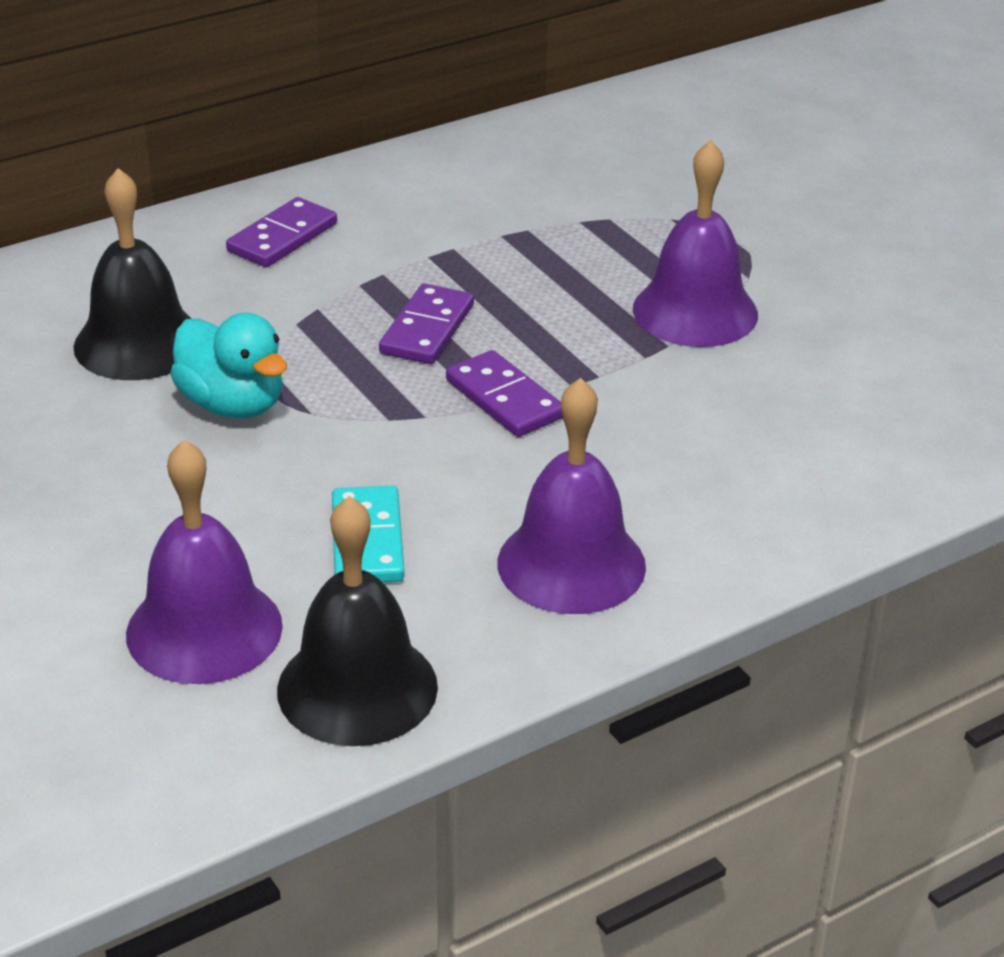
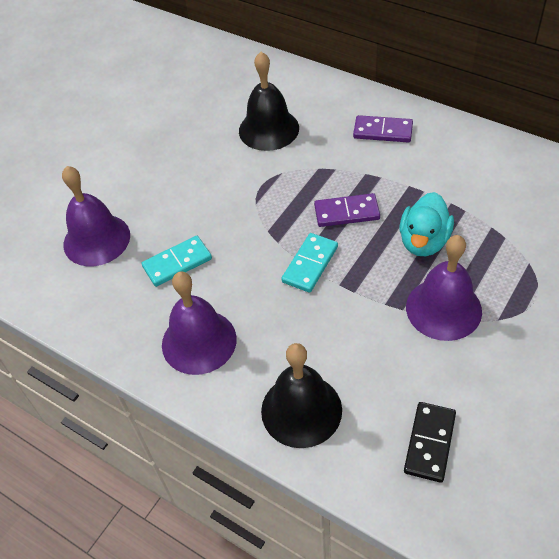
camera: 70 degrees right, 15 degrees up
turquoise duck [170,313,287,418] -> turquoise duck moved to [400,192,454,256]
black bell [277,496,438,746] -> black bell moved to [261,343,342,448]
purple domino [446,350,563,437] -> turquoise domino [281,233,338,293]
none -> black domino [404,402,456,483]

